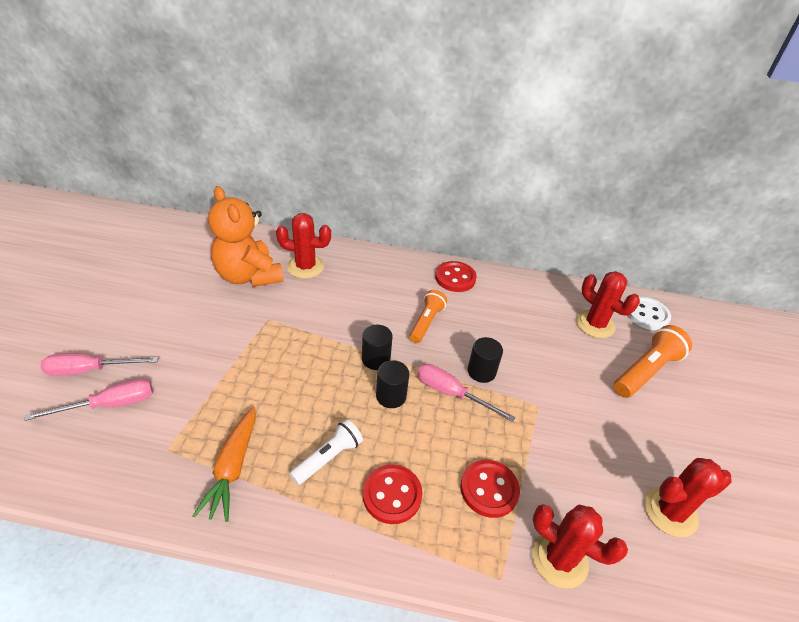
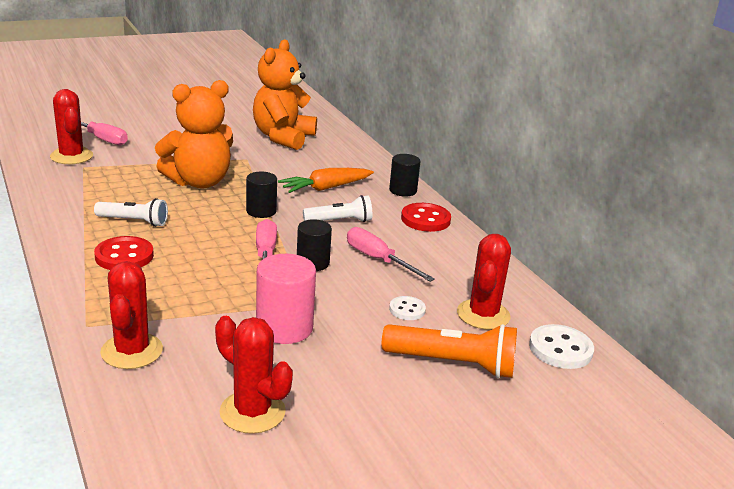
camera: 55 degrees right, 15 degrees down
pink screwdriver [40,353,158,376] -> pink screwdriver moved to [347,227,435,282]
orange carrot [193,407,256,522] -> orange carrot moved to [278,168,374,193]
red cactus [276,213,331,279] -> red cactus moved to [50,89,93,164]
black cylinder [376,360,409,408] -> black cylinder moved to [389,154,421,197]
orange flashlight [409,290,447,343] -> white flashlight [303,195,372,222]
red button [460,460,520,518] -> none
none -> orange teddy bear [155,80,233,188]
none -> pink cylinder [256,254,316,344]
none -> white button [389,296,426,320]

